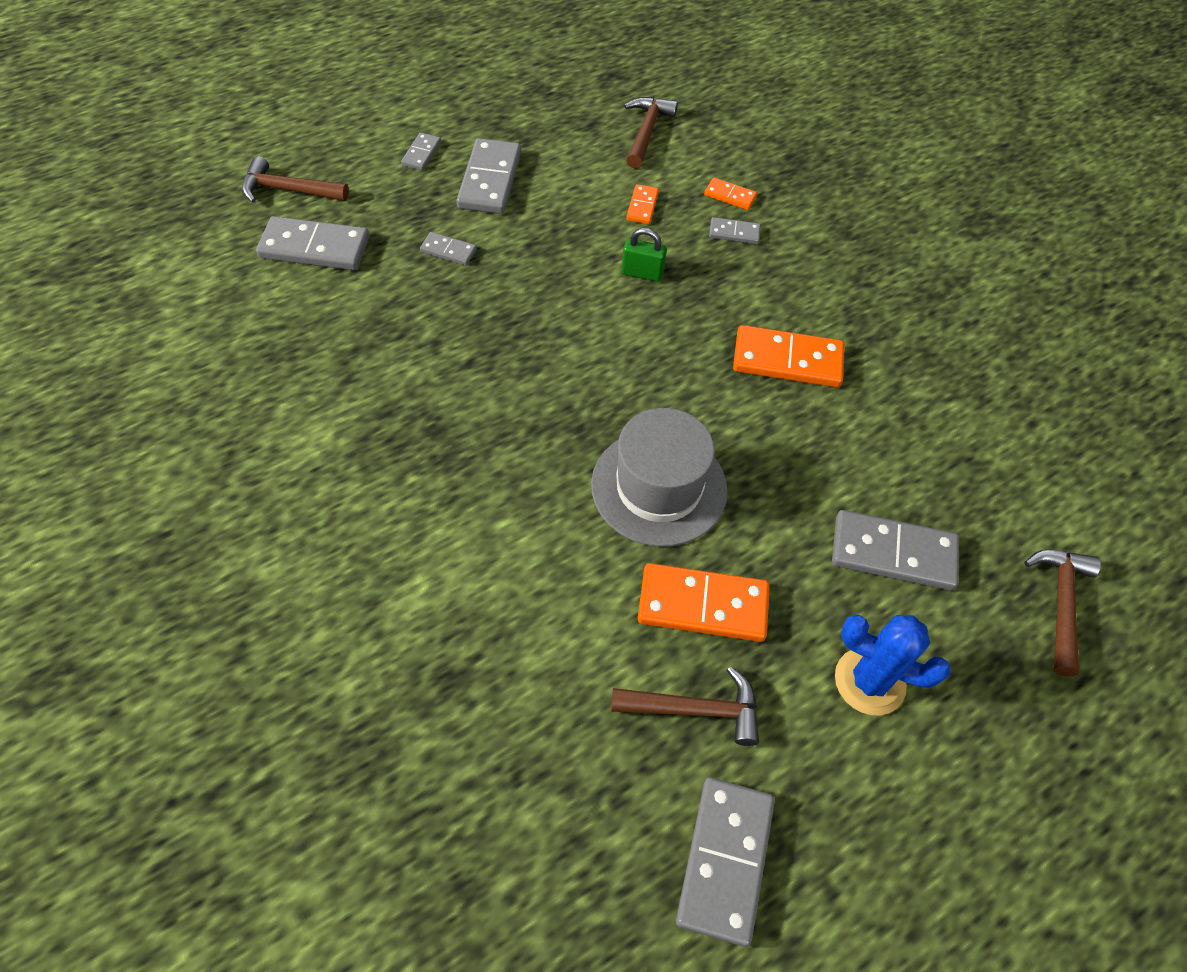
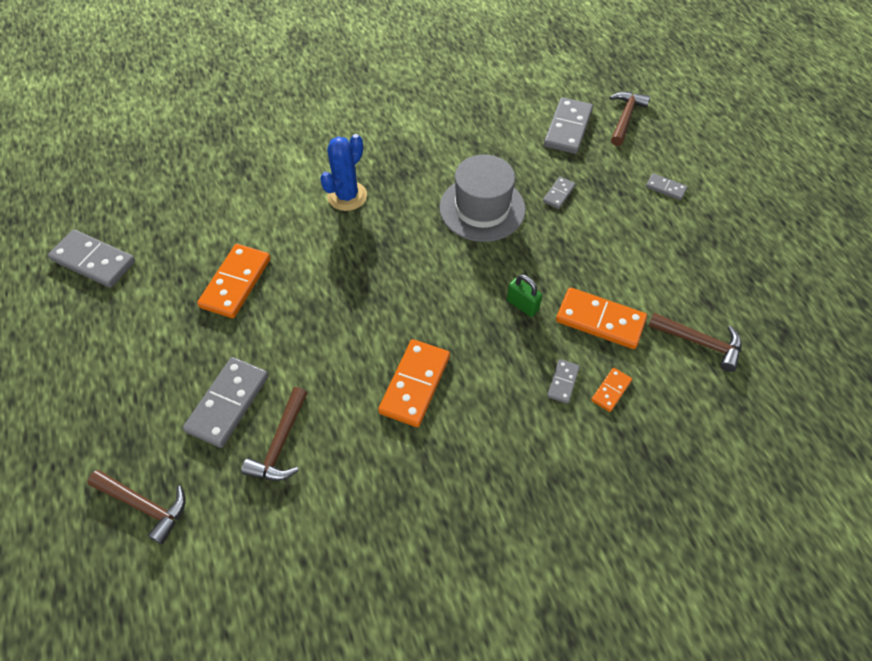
camera: 105 degrees right, 0 degrees up
grey domino [457,138,521,214] -> none
grey hat [591,408,728,547] -> grey hat moved to [440,155,526,242]
brown hammer [611,666,759,746] -> brown hammer moved to [241,387,307,481]
green padlock [622,228,667,282] -> green padlock turned 75 degrees counterclockwise [507,275,542,317]
orange domino [626,184,659,224] -> orange domino [556,287,647,349], size x1.96
blue cactus [835,615,951,715] -> blue cactus moved to [320,134,367,211]

